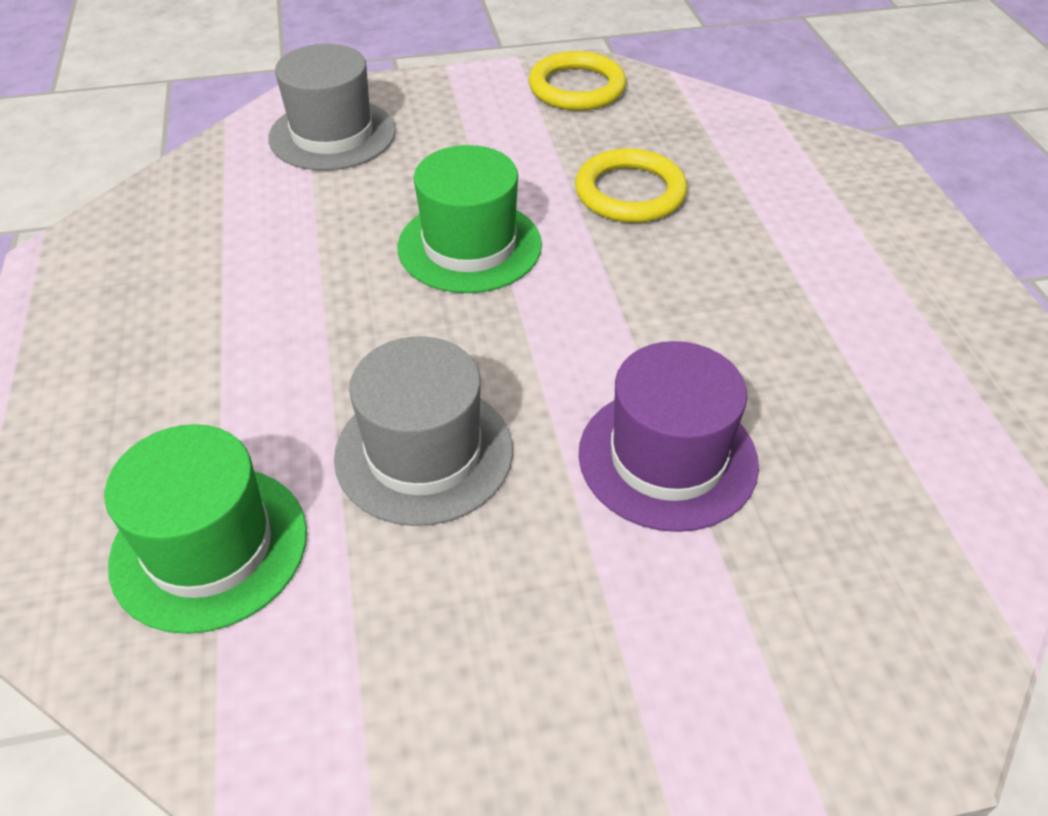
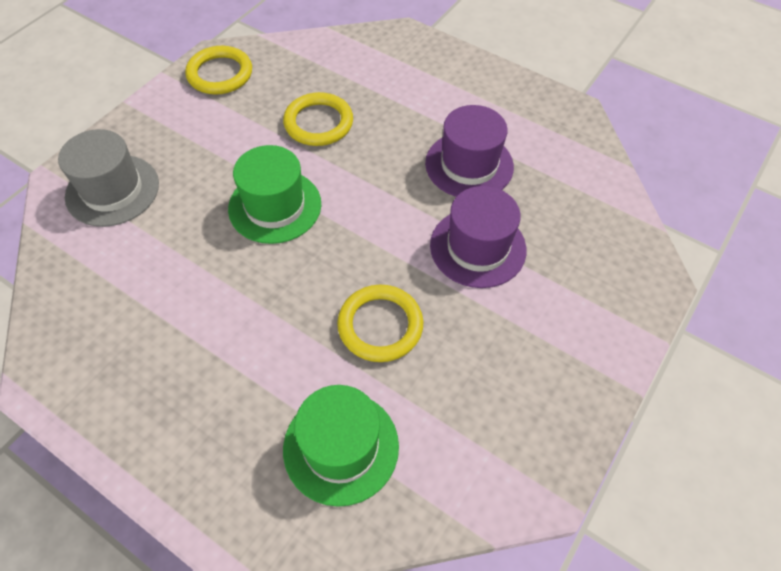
camera: 45 degrees left, 10 degrees up
grey hat [334,336,513,526] -> yellow ring [337,285,423,362]
none -> purple hat [425,105,514,197]

